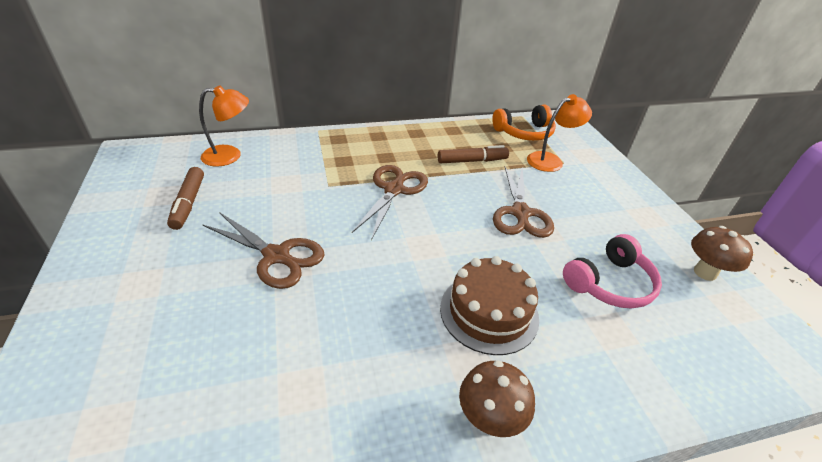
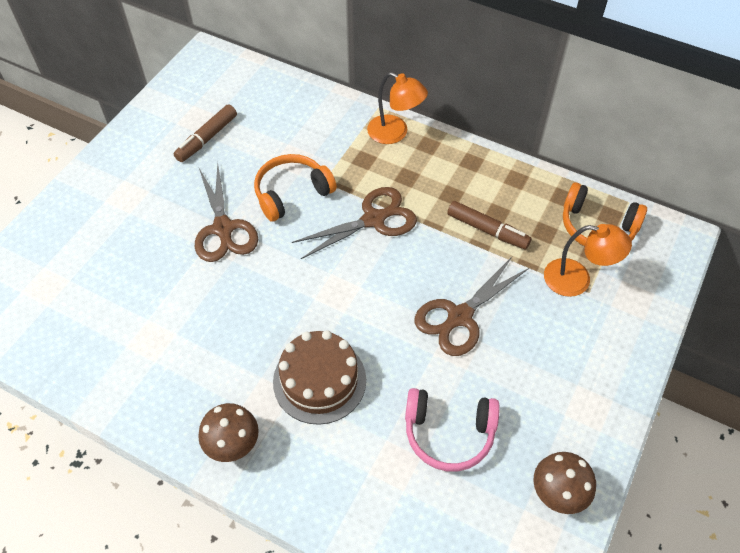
camera: 45 degrees right, 15 degrees up
orange lamp [199,85,249,166] -> orange lamp moved to [367,72,428,144]
none -> orange headphones [254,154,337,222]

